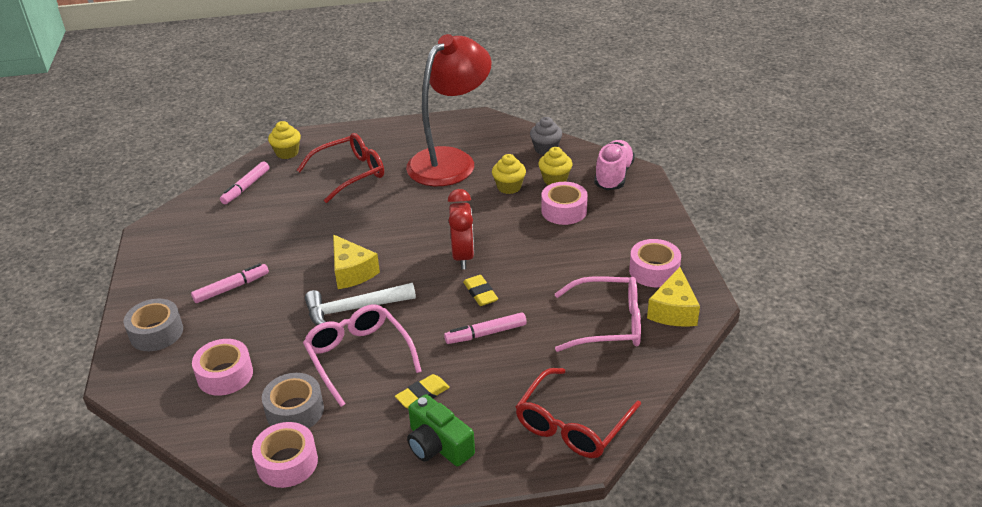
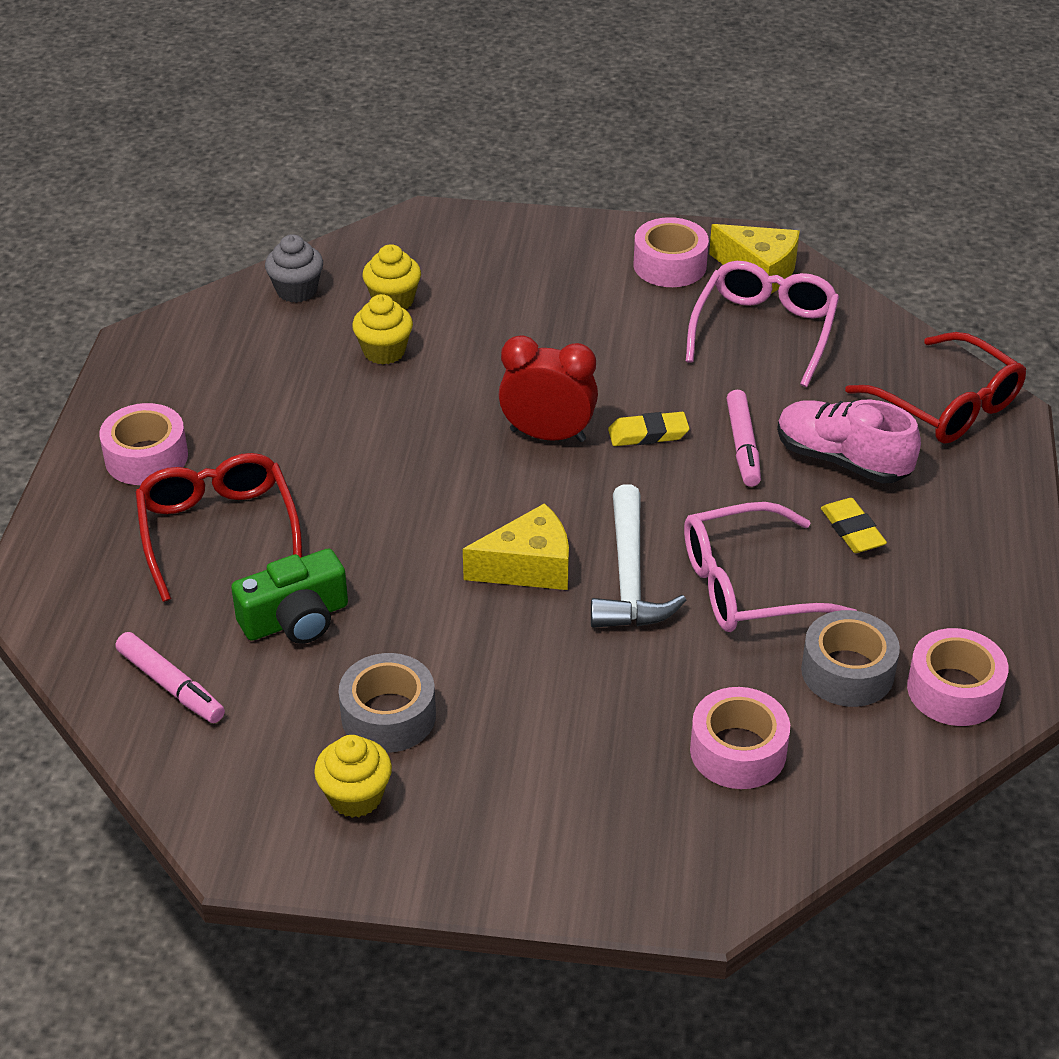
camera: 75 degrees left, 5 degrees up
grey tape [124,299,183,351] -> grey tape moved to [339,653,436,753]
pink marker [191,263,269,303] -> none
yellow cupcake [268,121,301,159] -> yellow cupcake moved to [314,735,392,818]
red lamp [406,34,492,186] -> none
green camera [407,394,475,466] -> green camera moved to [231,549,348,644]
pink tape [541,182,588,225] -> pink tape moved to [99,403,188,485]
pink shoe [594,140,635,190] -> pink shoe moved to [777,400,921,484]

